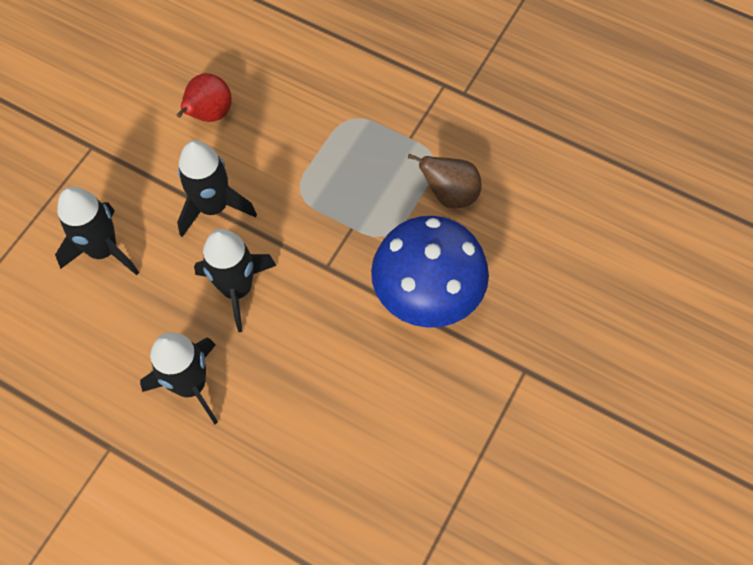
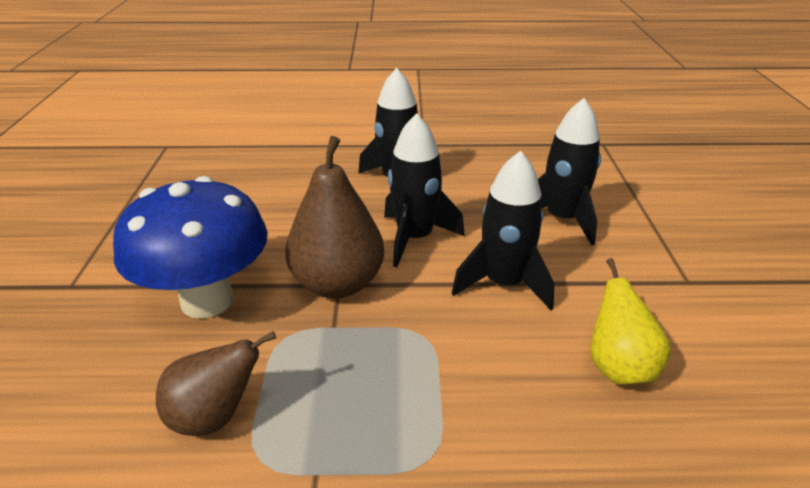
camera: 150 degrees right, 30 degrees down
red pear [176,73,232,122] -> yellow pear [590,258,671,385]
none -> brown pear [285,136,384,298]

